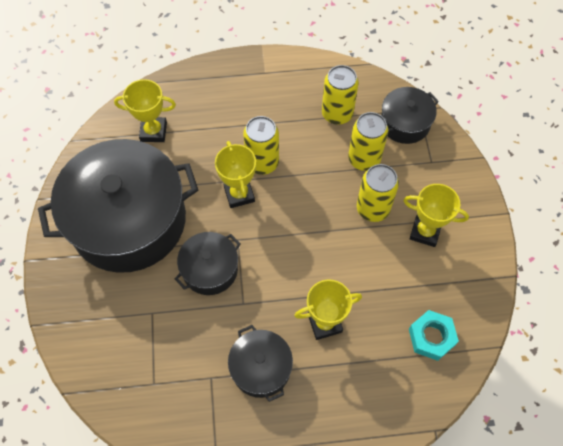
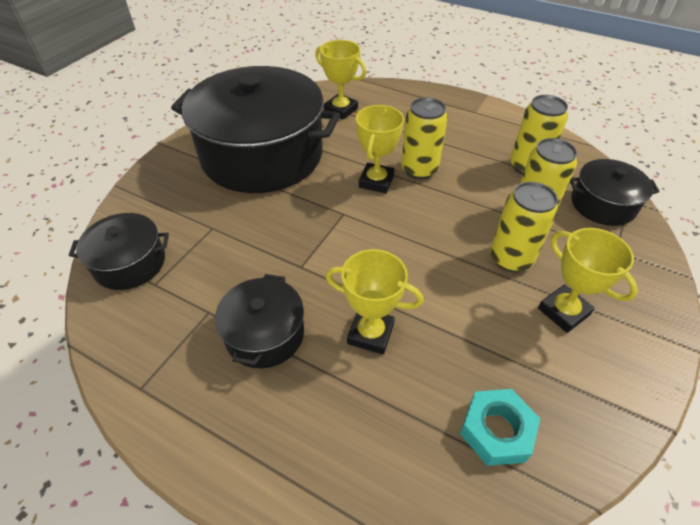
camera: 35 degrees right, 15 degrees down
black pot [175,232,240,295] -> black pot moved to [69,213,169,290]

